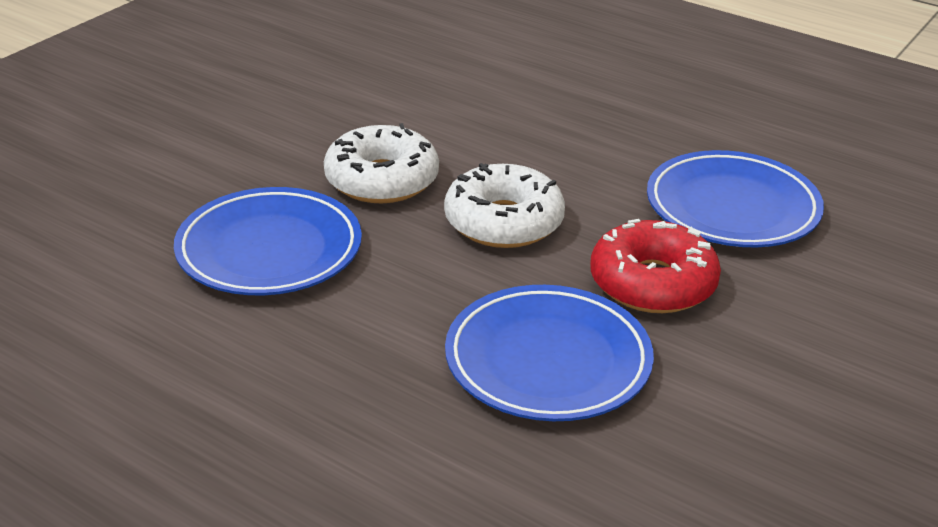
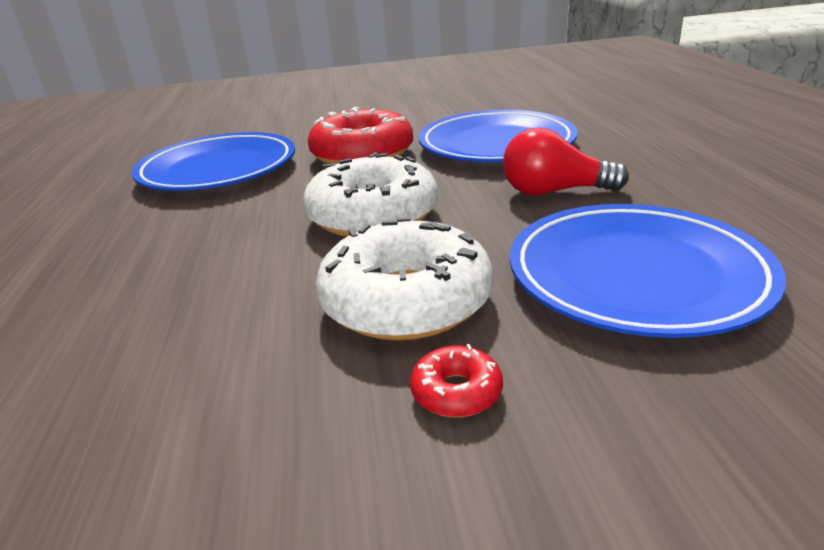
camera: 130 degrees left, 5 degrees down
none -> red donut [410,344,503,417]
none -> red light bulb [503,128,629,196]

